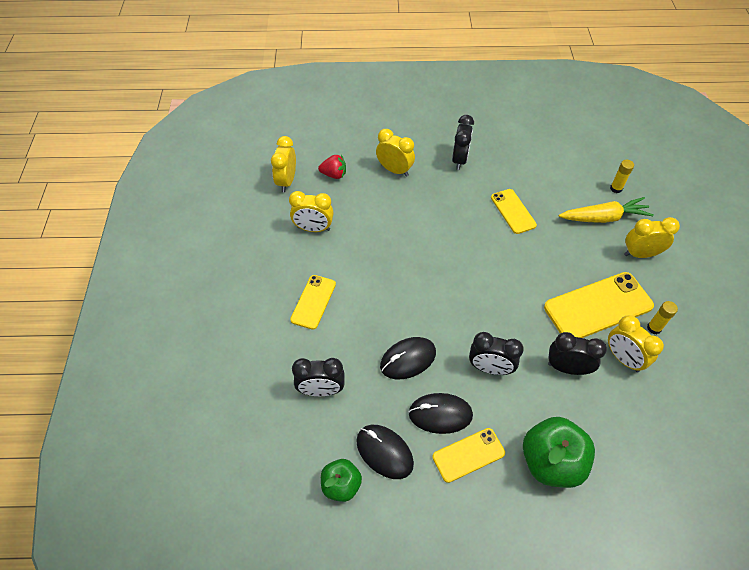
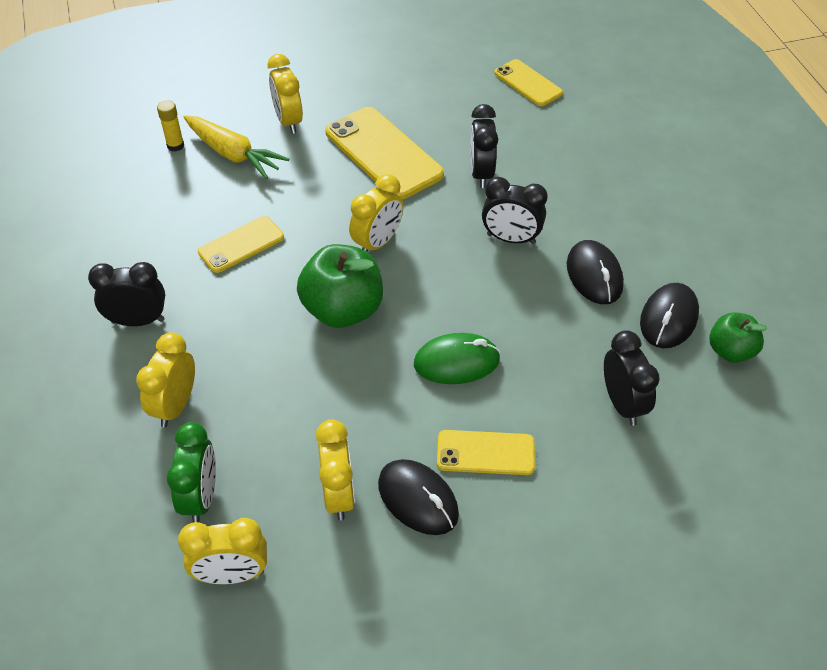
camera: 105 degrees left, 5 degrees down
red strawberry [318,155,346,179] -> green clock [167,422,216,523]
black mouse [380,337,436,380] -> black mouse moved to [378,459,459,535]
yellow phone [432,428,505,483] -> yellow phone moved to [494,59,563,106]
black clock [469,332,524,375] -> black clock turned 105 degrees clockwise [482,177,548,244]
green apple [523,417,595,488] -> green apple moved to [297,244,383,328]
yellow carrot [559,197,654,223] -> yellow carrot turned 150 degrees clockwise [184,116,289,179]
yellow clock [608,315,664,372] -> yellow clock moved to [349,174,404,252]
yellow glue stick [647,301,678,334] -> none
none -> green mouse [414,333,500,384]

